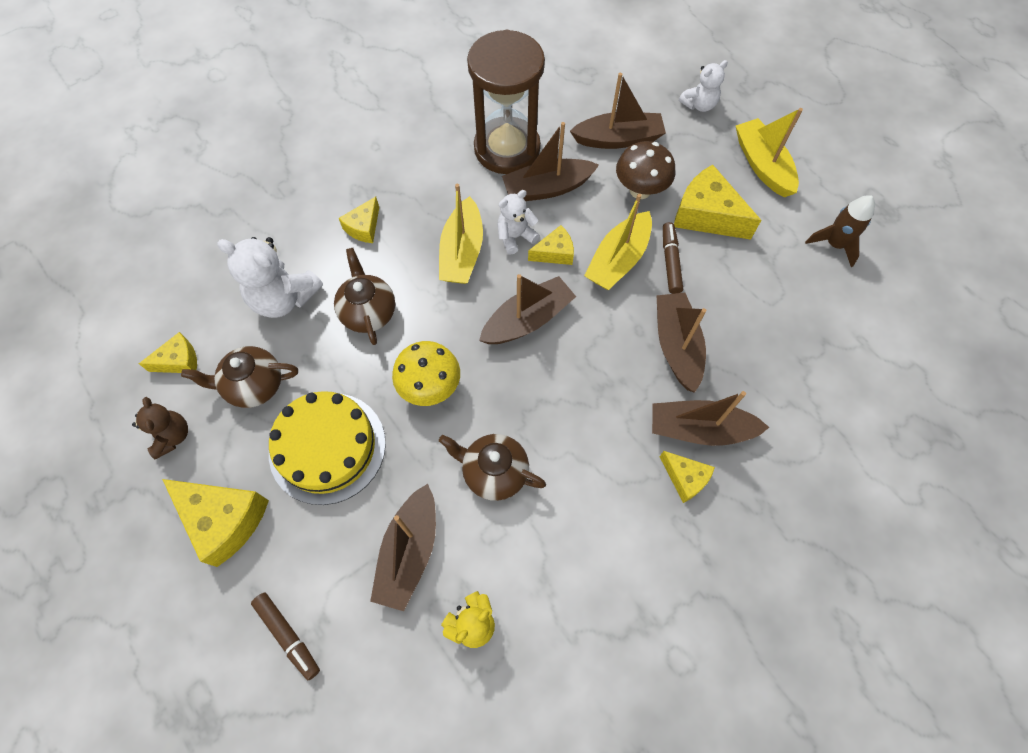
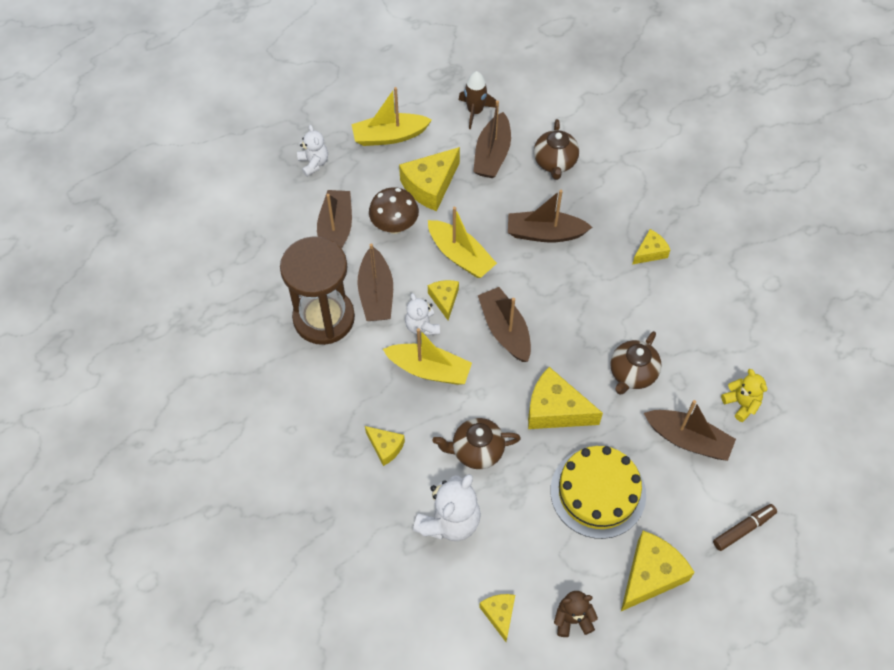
camera: 80 degrees left, 5 degrees down
brown teapot [181,346,298,408] -> brown teapot moved to [534,119,579,180]
yellow mushroom [392,341,460,406] -> yellow cheese [528,367,603,429]
brown boat [652,391,770,446] -> brown boat moved to [473,100,511,178]
brown marker [663,222,683,294] -> none

